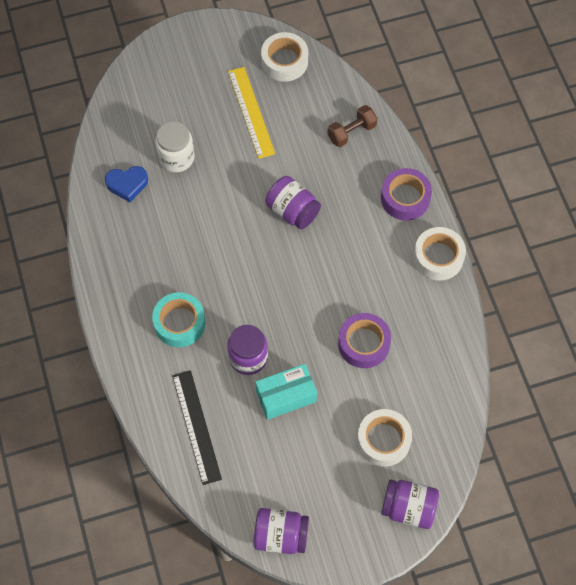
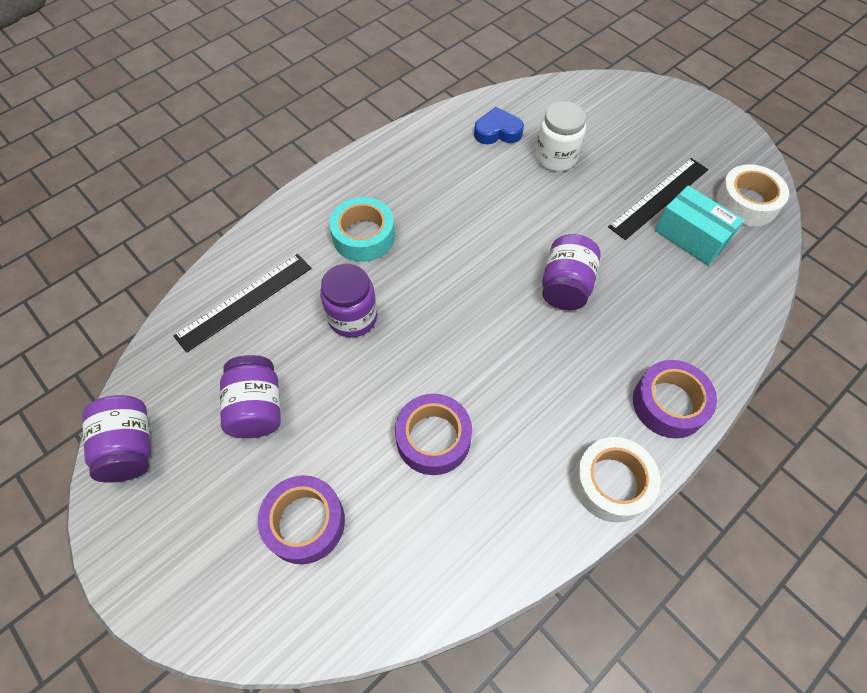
camera: 65 degrees right, 5 degrees down
blue heart [105,166,148,202] -> blue heart turned 120 degrees clockwise [474,107,524,144]
yellow ruler [228,67,275,159] -> black ruler [608,158,708,240]
turquoise box [255,364,317,420] -> turquoise box moved to [655,186,744,265]
brown dumbbell [327,105,378,147] -> none
white tape [357,409,412,467] -> purple tape [258,475,345,564]
purple jar [381,480,439,529] -> purple jar moved to [220,355,281,438]

